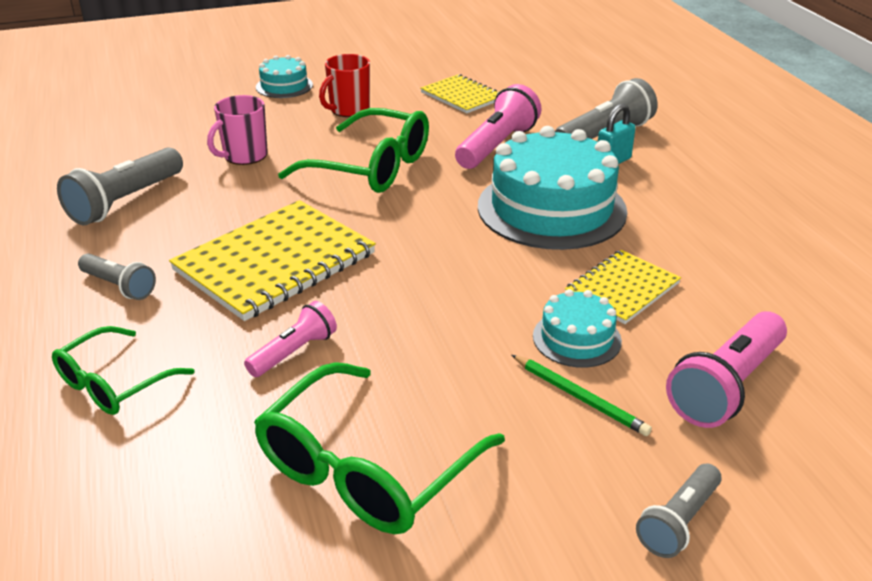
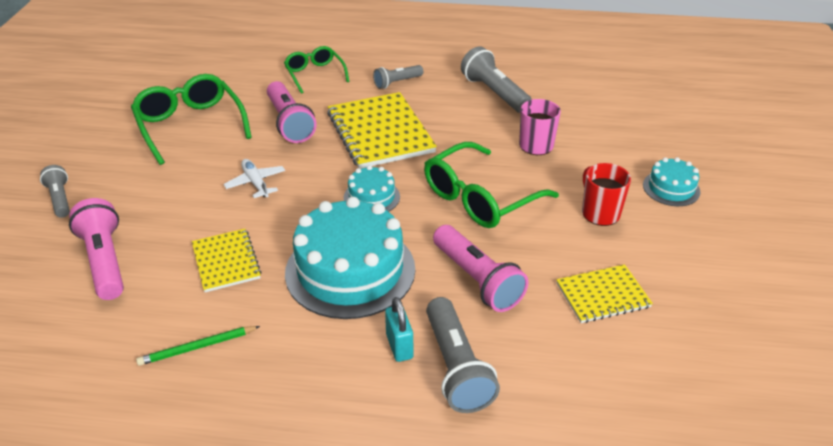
camera: 115 degrees right, 5 degrees up
pink flashlight [244,301,337,377] -> pink flashlight [267,81,317,143], size x1.67
green pencil [512,355,652,436] -> green pencil moved to [136,326,260,366]
turquoise cake [533,289,622,368] -> turquoise cake moved to [344,165,400,212]
none -> white plane [224,159,285,198]

